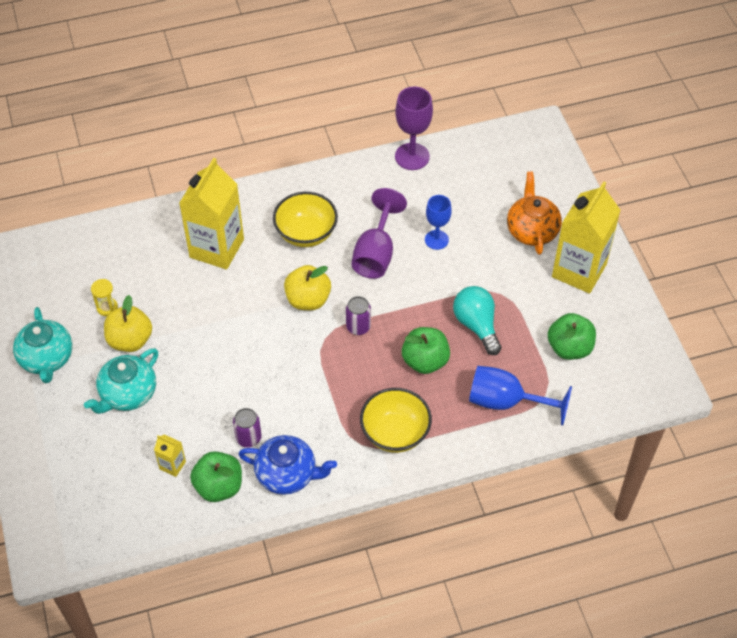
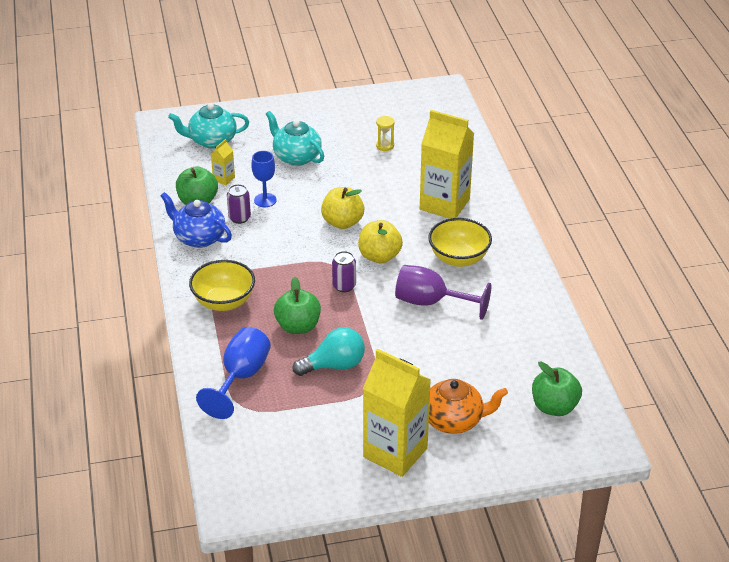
camera: 95 degrees right, 15 degrees down
turquoise teapot [13,307,72,383] -> turquoise teapot moved to [168,103,249,149]
yellow apple [104,295,152,352] -> yellow apple moved to [321,187,364,229]
blue teapot [239,435,337,495] -> blue teapot turned 105 degrees clockwise [161,192,232,248]
purple goblet [395,86,433,170] -> none
blue goblet [425,195,452,250] -> blue goblet moved to [251,151,277,207]
green apple [548,313,596,360] -> green apple moved to [532,361,582,416]

